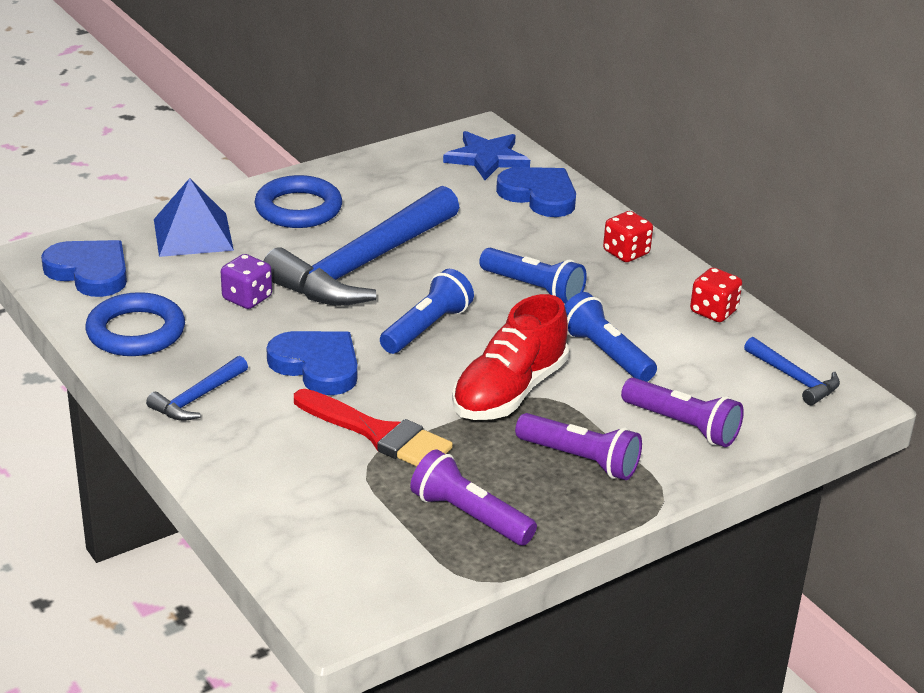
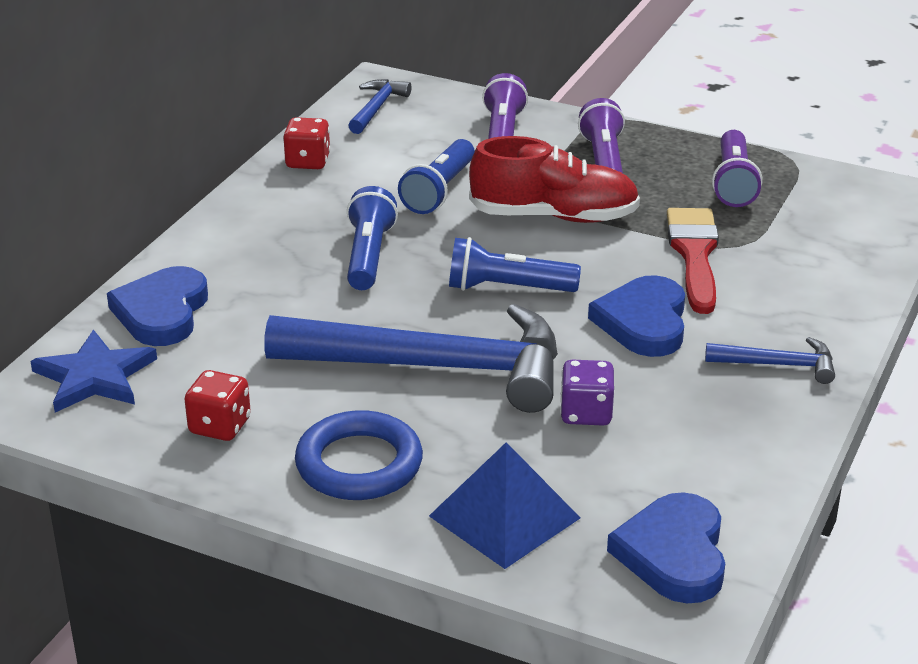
camera: 120 degrees left, 0 degrees up
blue ring [85,292,185,356] -> none
red dice [603,211,653,262] -> red dice moved to [184,370,251,441]

